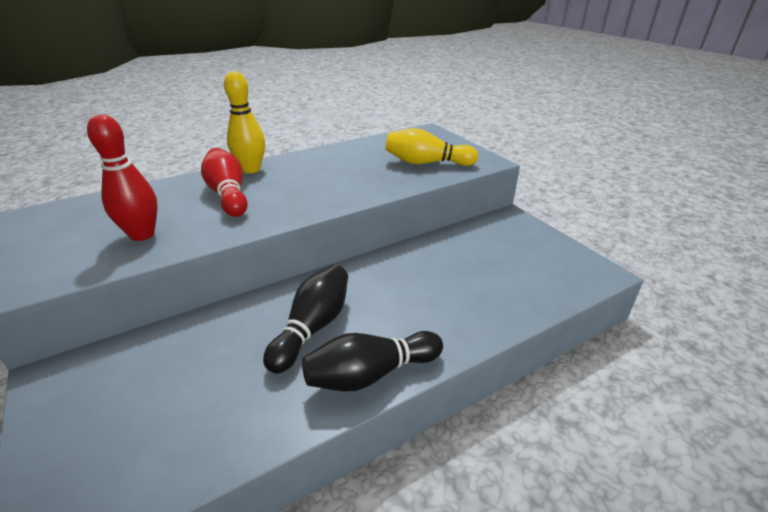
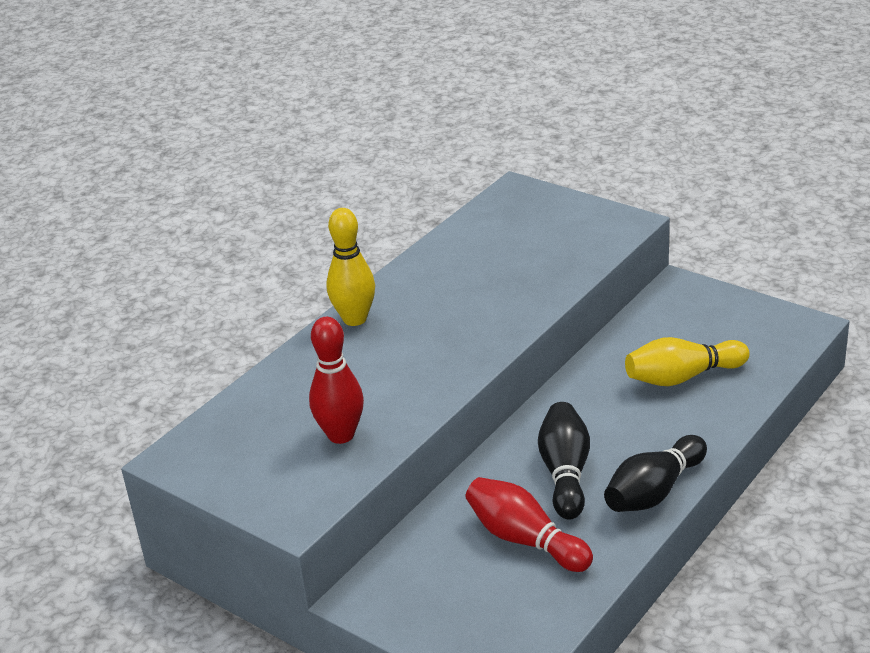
camera: 20 degrees left, 0 degrees up
red bowling pin [201,148,248,217] -> red bowling pin moved to [466,477,593,572]
yellow bowling pin [385,128,478,166] -> yellow bowling pin moved to [625,337,750,386]

